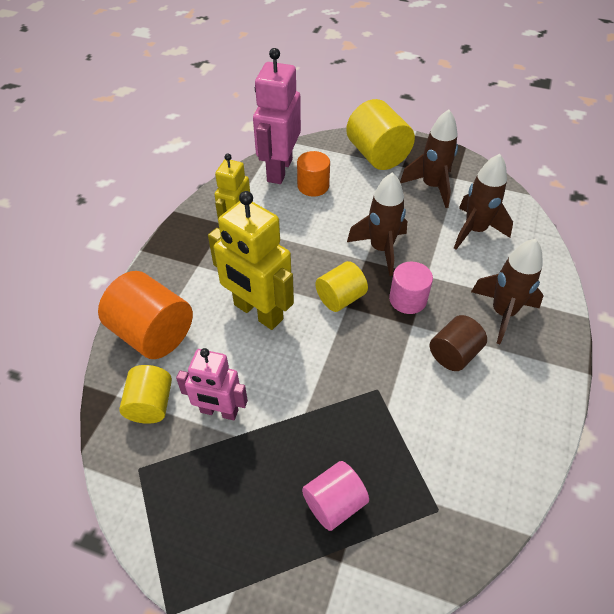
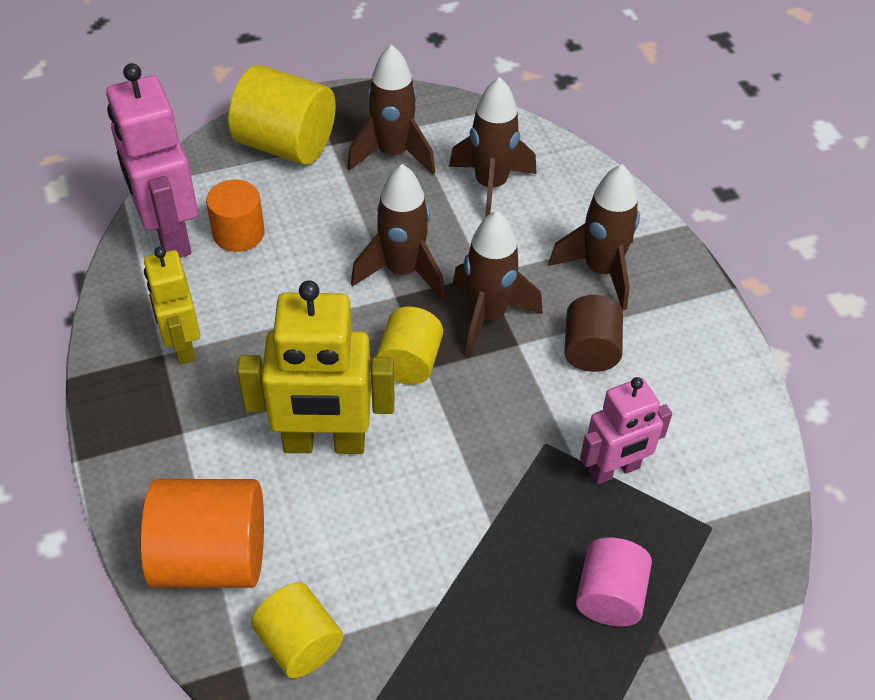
camera: 40 degrees left, 0 degrees up
pink robot [176,348,248,420] -> pink robot moved to [580,377,672,485]
pink cylinder [389,261,433,314] -> brown rocket [453,211,543,357]

